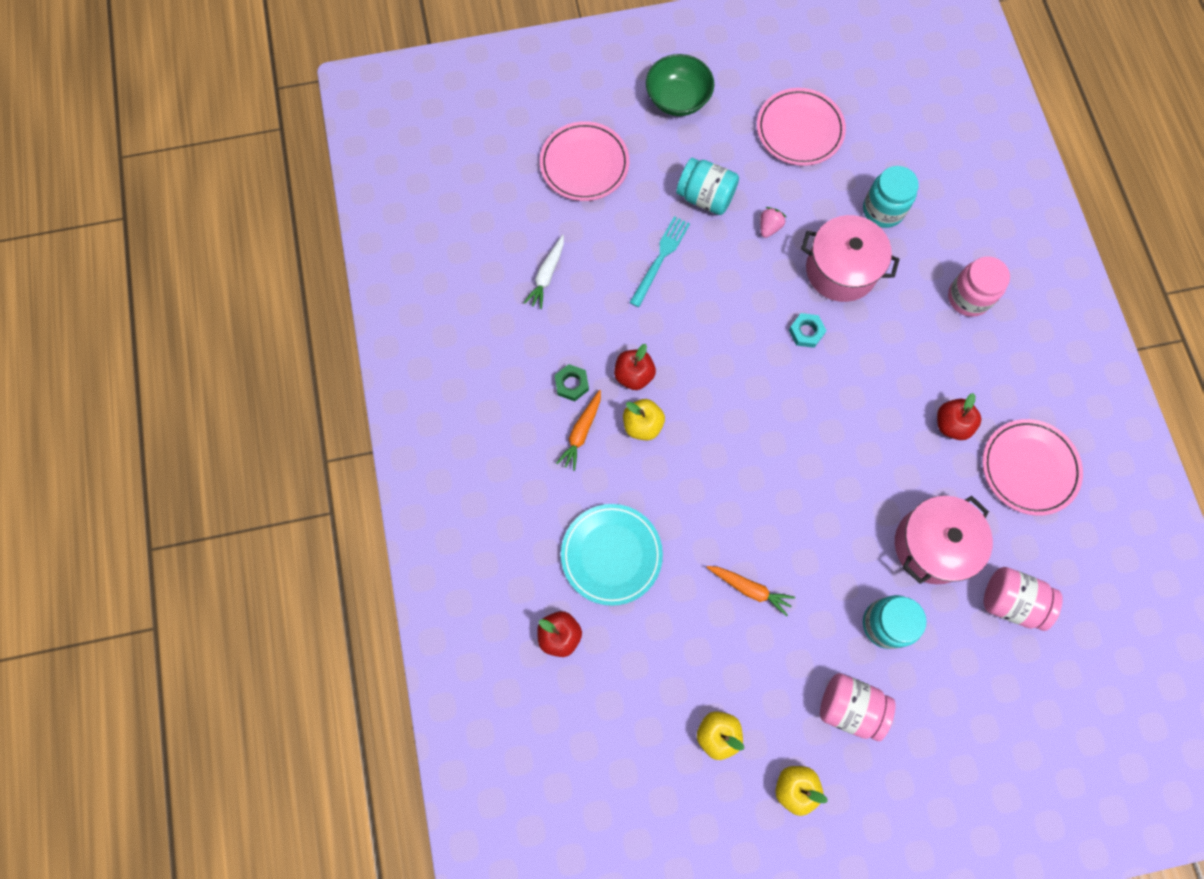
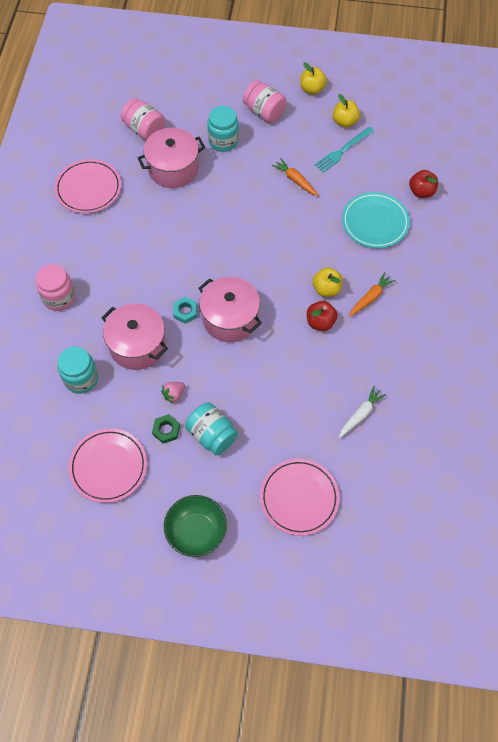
camera: 160 degrees left, 10 degrees down
green nut [555,364,589,401] -> green nut moved to [152,414,180,444]
turquoise fork [629,216,690,307] -> turquoise fork moved to [315,127,374,173]
red apple [937,393,981,440] -> none
none -> pink pot [198,277,262,342]

